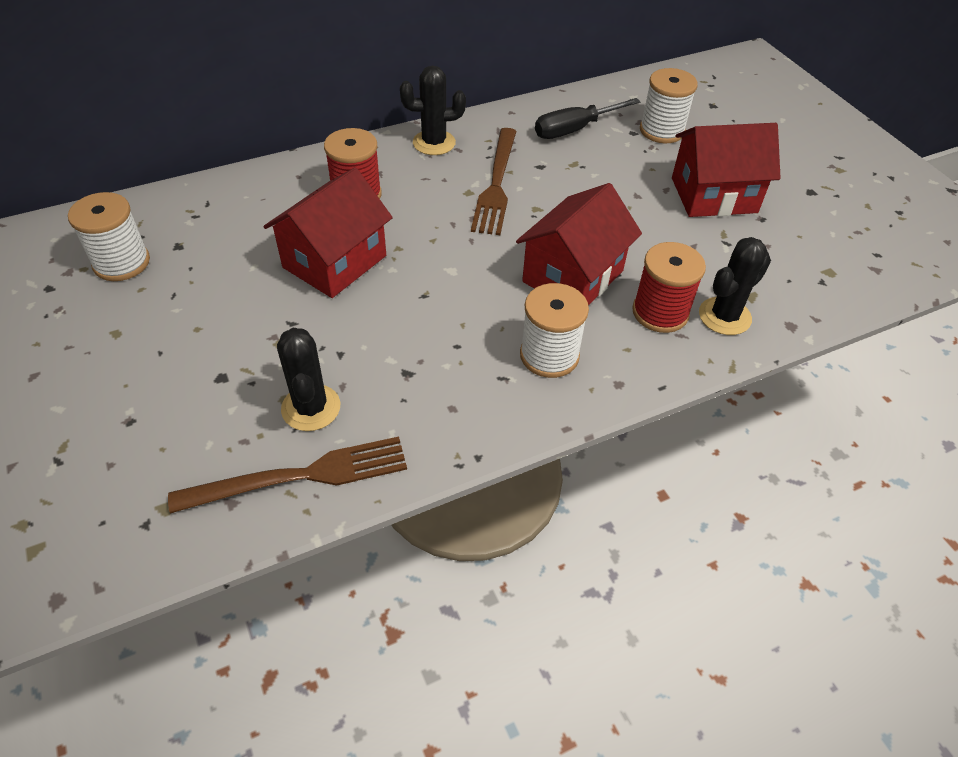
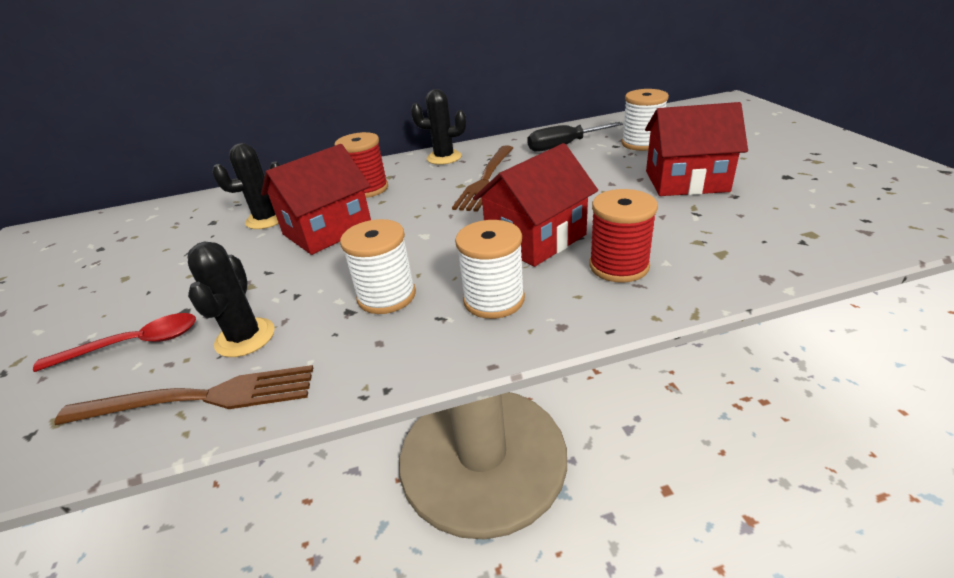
camera: 15 degrees right, 15 degrees down
white spool [68,192,150,281] -> white spool moved to [340,219,416,314]
black cactus [699,237,771,335] -> black cactus moved to [212,143,280,229]
none -> red spoon [33,313,196,372]

